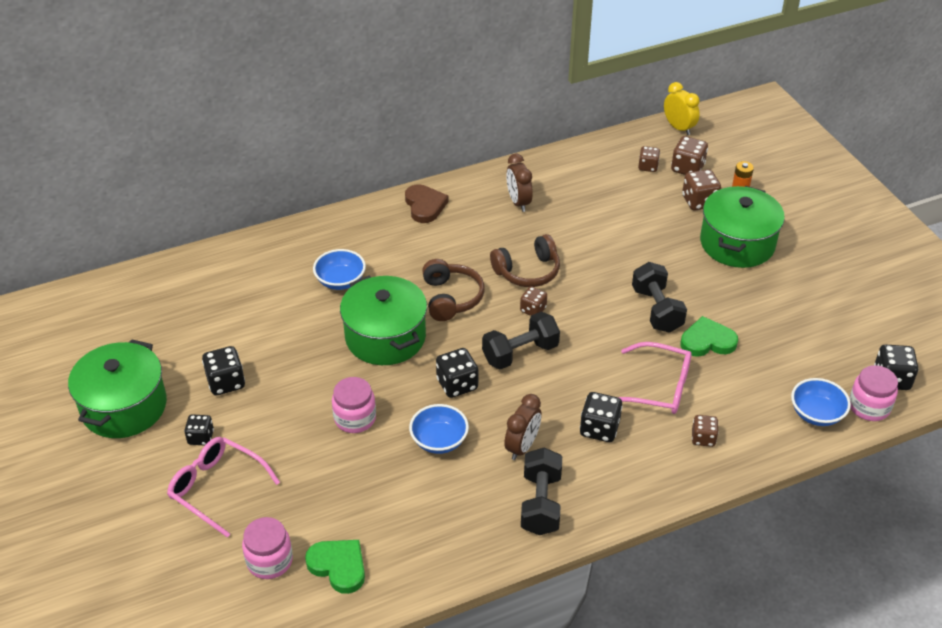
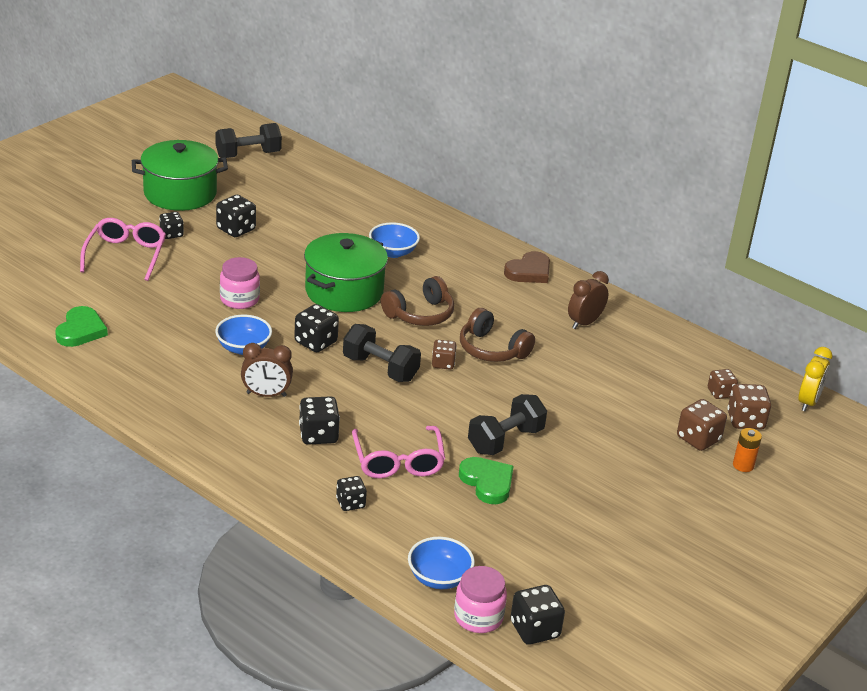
camera: 60 degrees right, 10 degrees down
pink jar [242,517,293,579] -> none
black dumbbell [521,448,562,535] -> black dumbbell moved to [216,123,282,158]
brown dice [692,415,719,447] -> black dice [336,476,367,511]
green pot [700,186,785,268] -> none

